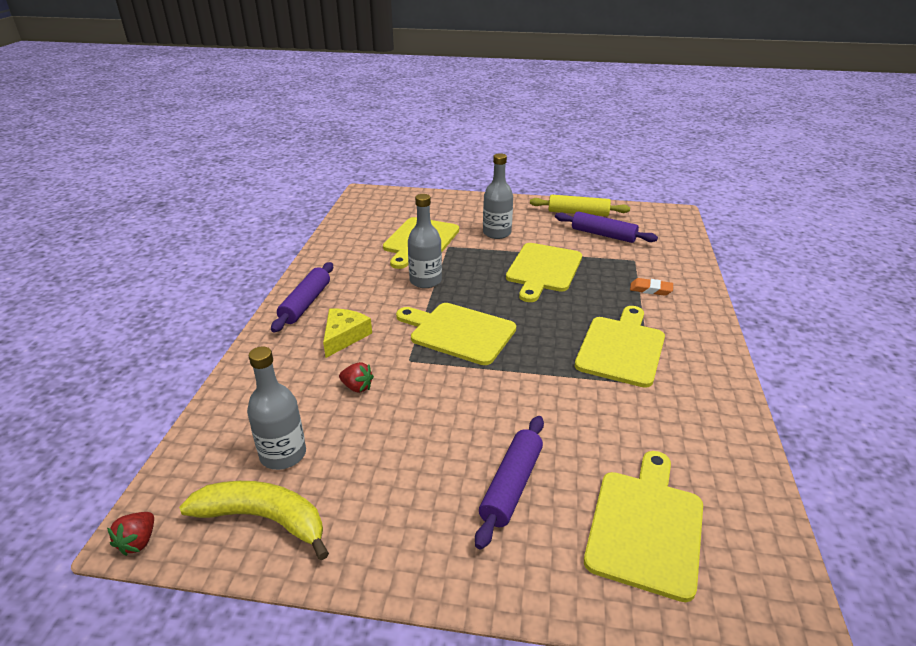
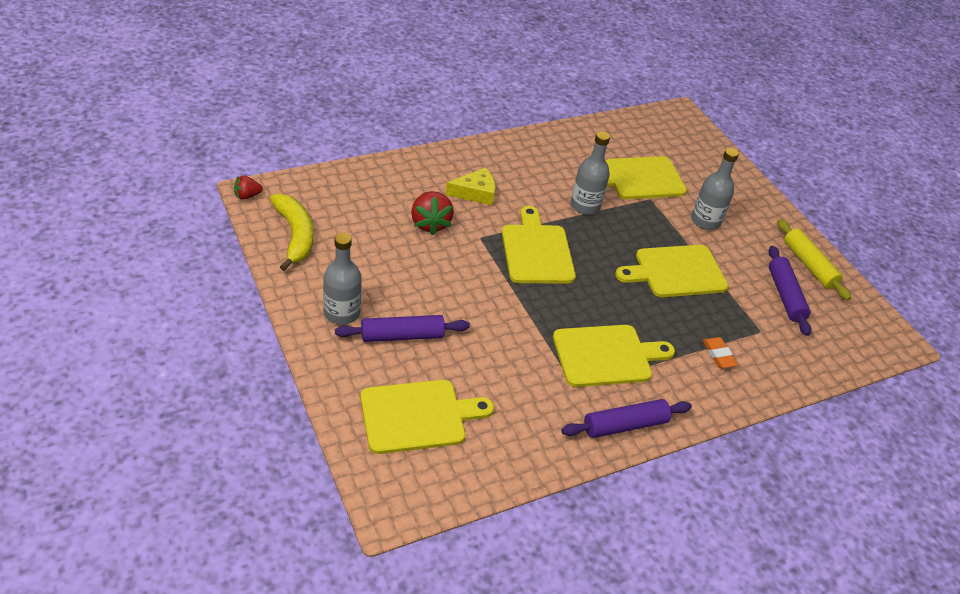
camera: 50 degrees right, 10 degrees up
grey bottle [247,347,306,470] -> grey bottle moved to [323,233,362,325]
purple rolling pin [271,262,333,332] -> purple rolling pin moved to [561,399,692,438]
red strawberry [339,362,374,393] -> red strawberry [411,191,454,235], size x1.75

